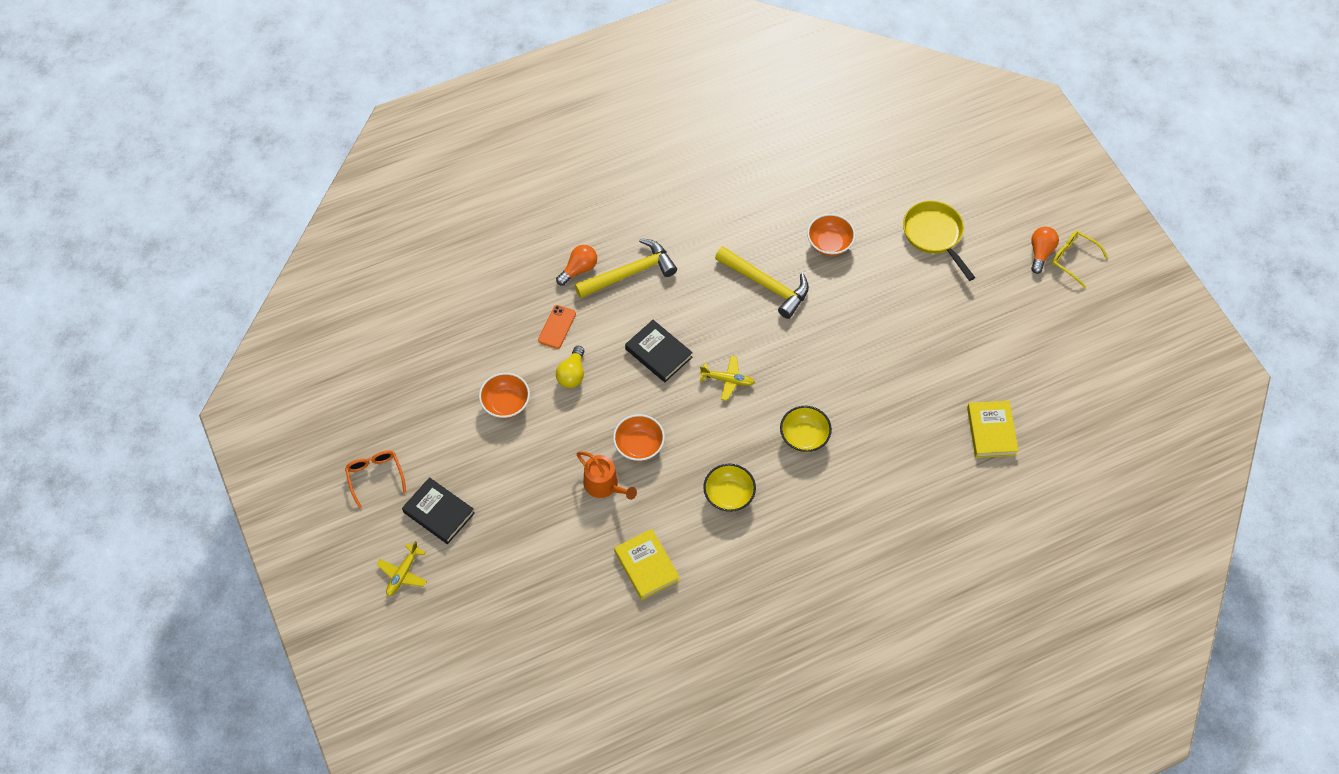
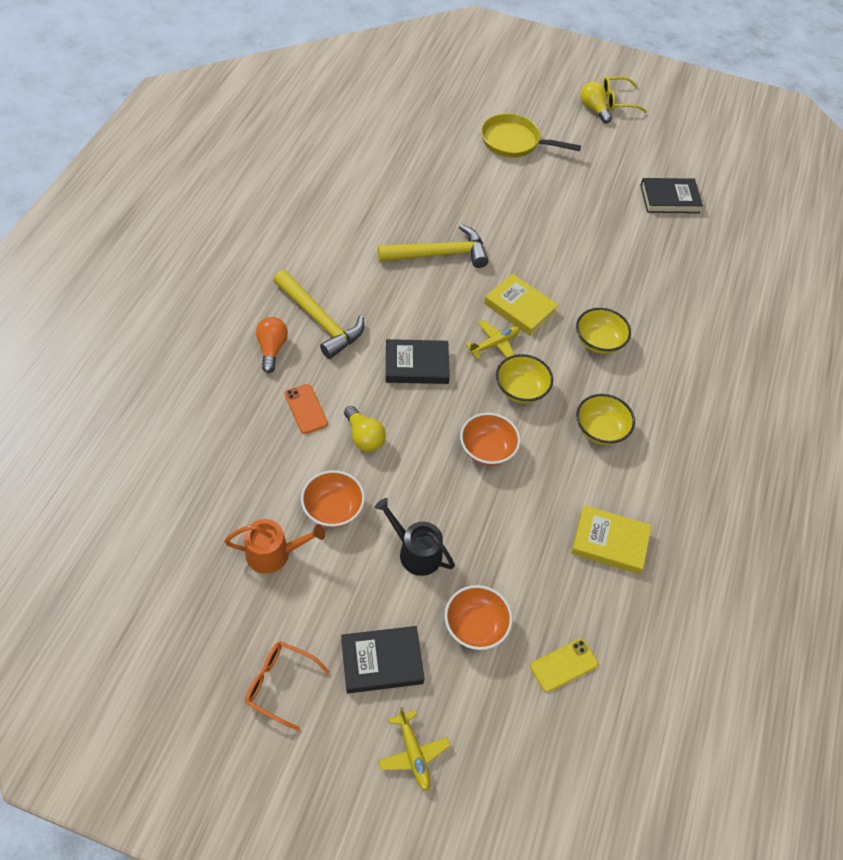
camera: 50 degrees left, 5 degrees down
yellow hammer [575,238,677,298] -> yellow hammer turned 120 degrees clockwise [273,270,364,359]
orange watering can [577,451,637,500] -> orange watering can moved to [224,519,325,574]
orange bowl [807,214,855,256] -> orange bowl moved to [445,585,513,650]
yellow book [967,401,1018,458] -> yellow book moved to [484,273,558,336]
orange light bulb [1031,227,1059,274] -> yellow light bulb [580,82,612,123]
none -> black watering can [375,498,455,576]
none -> yellow bowl [496,354,553,403]
none -> yellow phone [530,639,598,692]
none -> black book [640,178,703,213]

